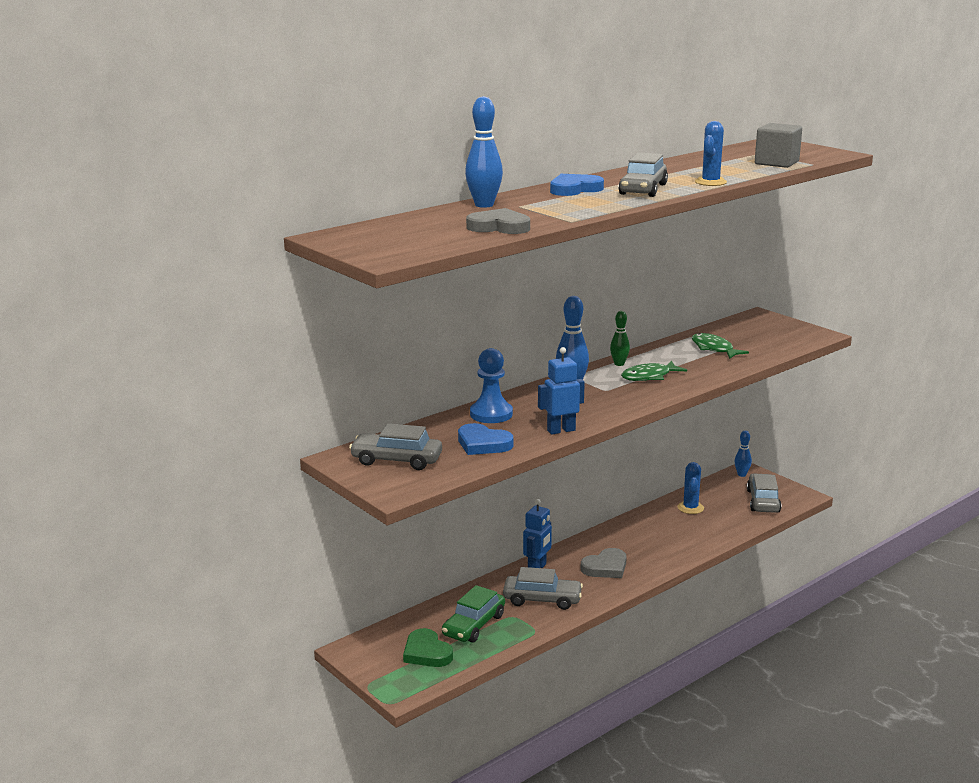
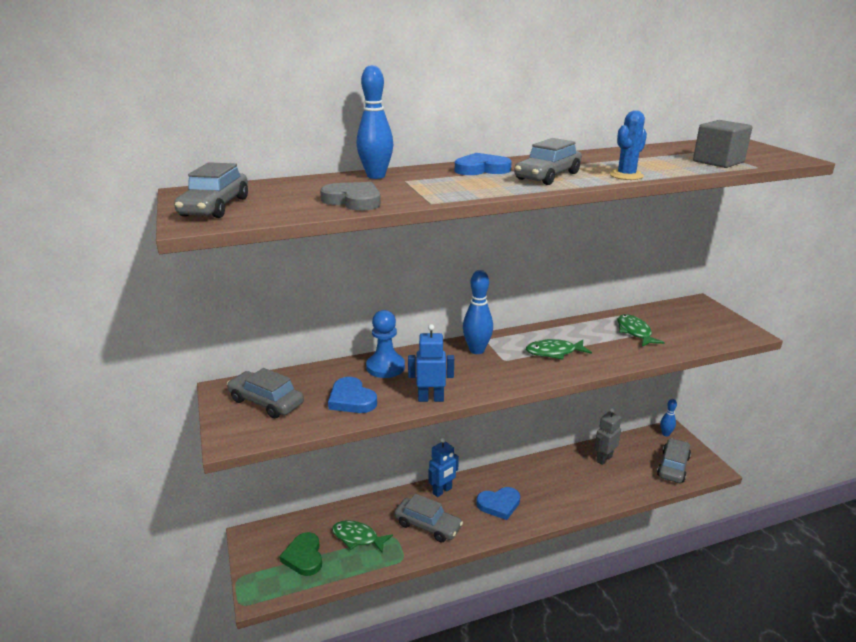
camera: 20 degrees right, 5 degrees up
green car [442,585,505,643] -> green fish [332,520,393,553]
grey heart [581,548,627,578] -> blue heart [476,487,520,520]
green bowling pin [610,311,630,366] -> none
blue cactus [678,462,704,514] -> grey robot [594,408,621,465]
none -> grey car [174,162,248,218]

